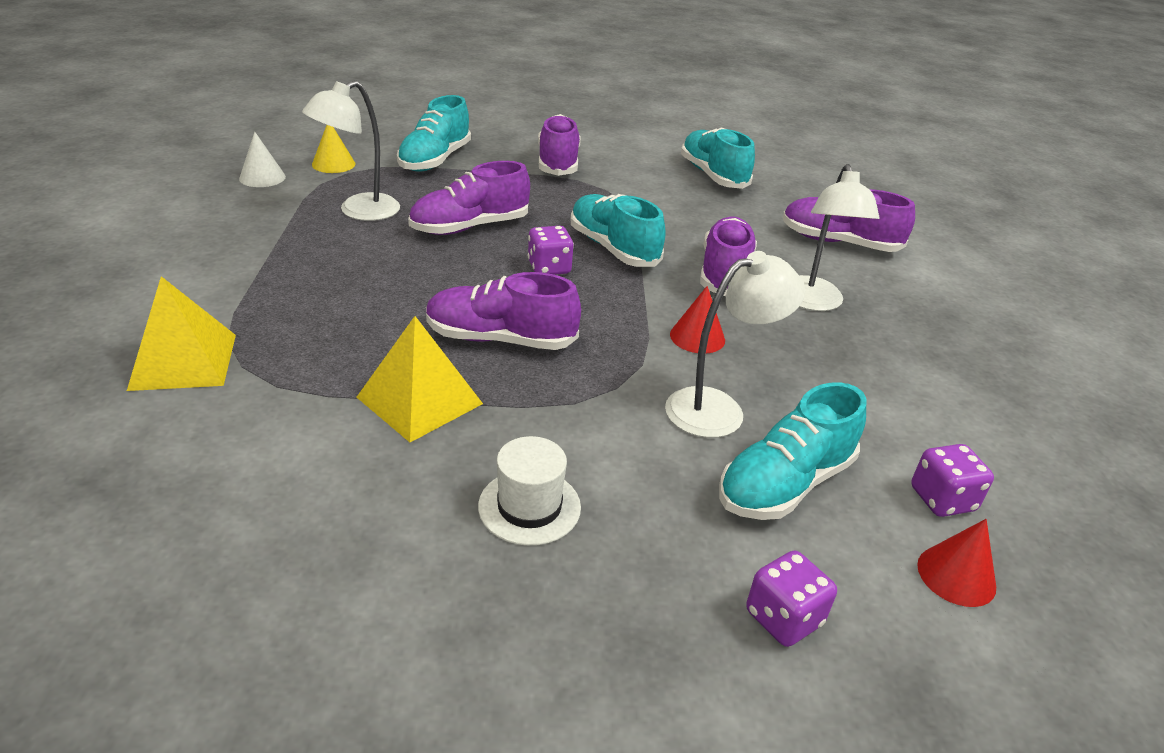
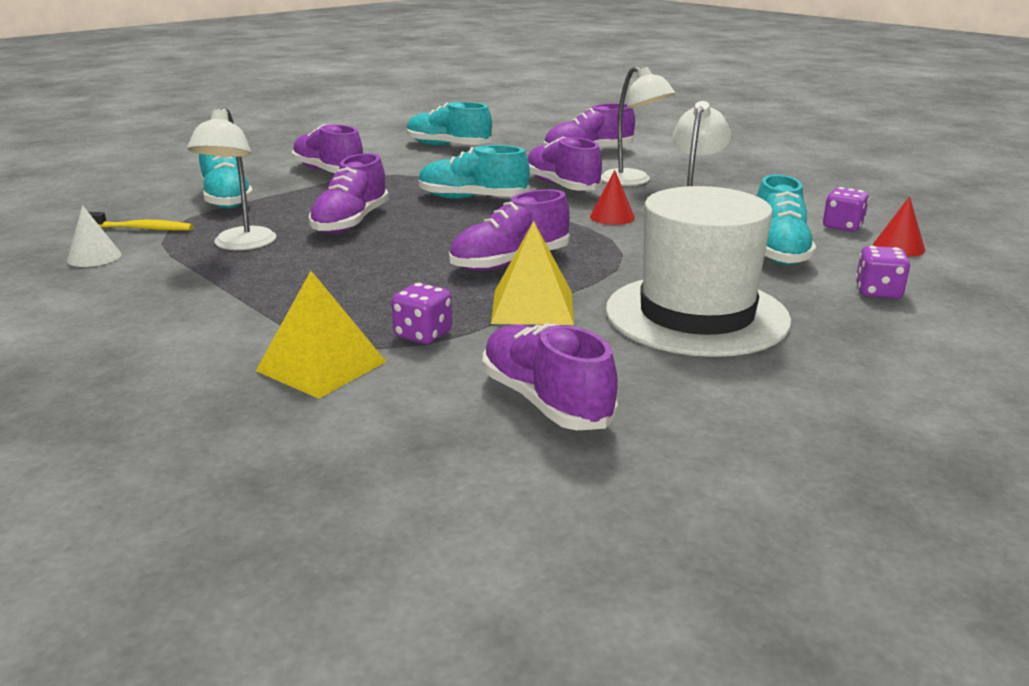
camera: 40 degrees left, 10 degrees down
yellow cone [312,125,355,173] -> yellow toothbrush [89,212,193,230]
white hat [478,436,581,546] -> white hat [606,186,791,357], size x2.22
purple dice [528,226,574,275] -> purple dice moved to [391,283,452,344]
none -> purple shoe [483,323,618,430]

